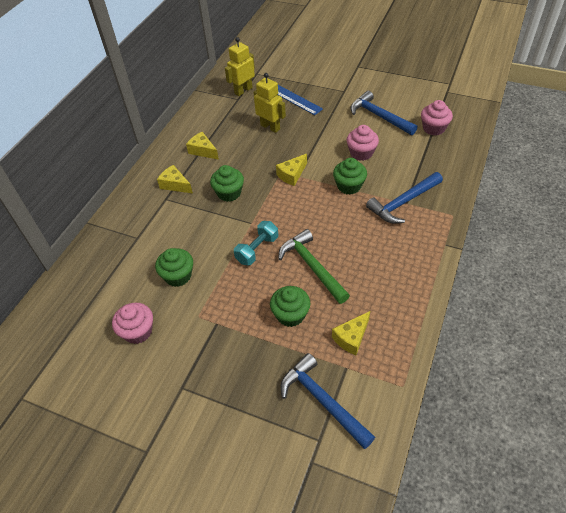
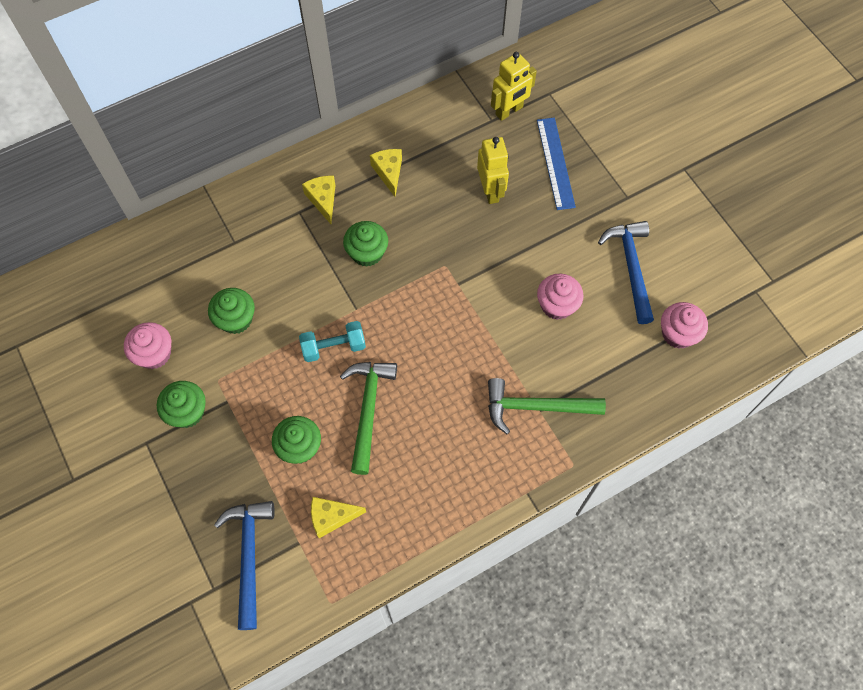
camera: 35 degrees right, 15 degrees up
yellow robot [225,37,255,96] -> yellow robot turned 150 degrees clockwise [491,52,537,121]
yellow cheese [276,154,307,186] -> none
green cupcake [333,158,367,195] -> green cupcake moved to [157,381,206,428]
blue hammer [366,172,443,224] -> green hammer [488,378,606,434]

